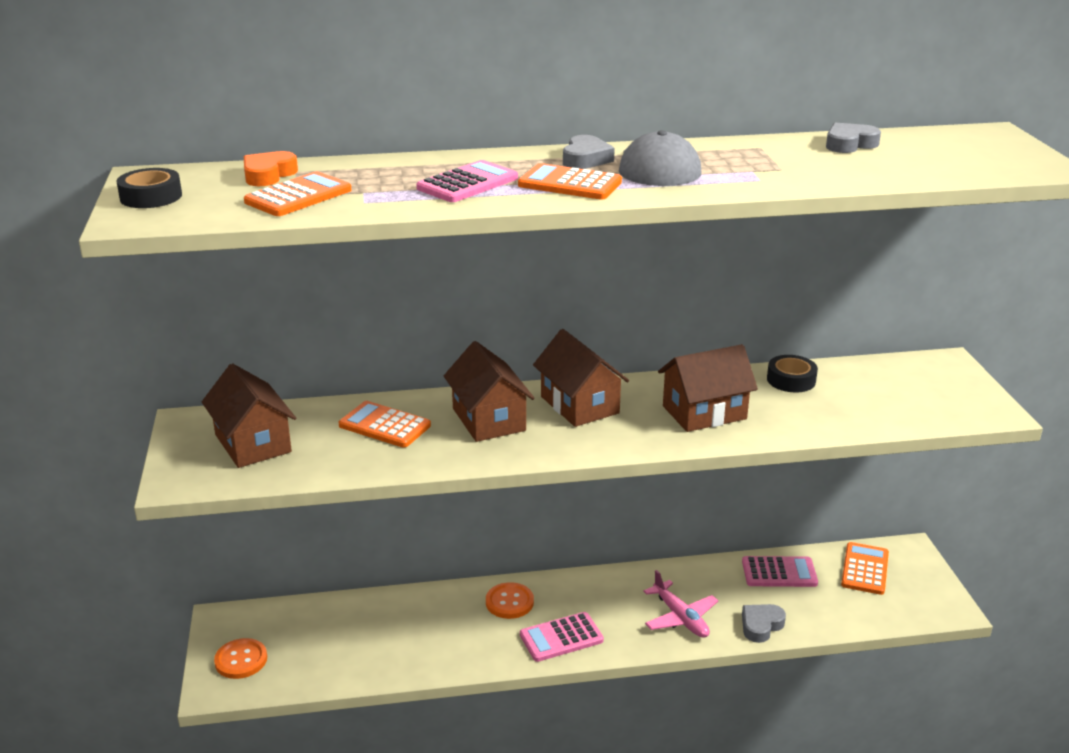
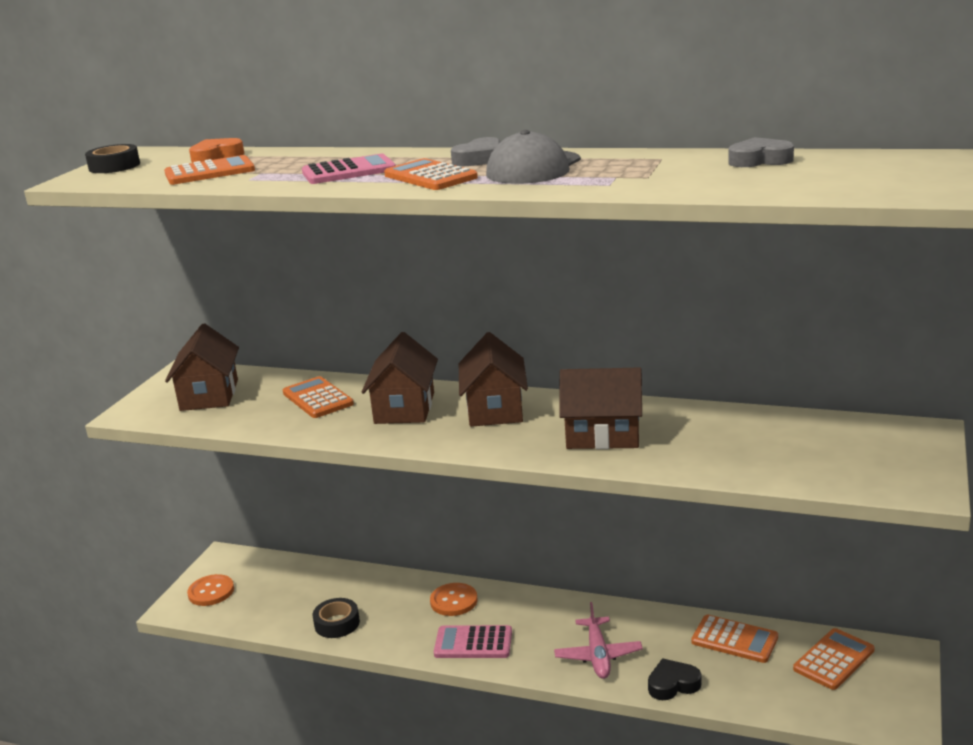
camera: 30 degrees right, 5 degrees down
pink calculator [742,556,818,587] -> orange calculator [691,615,778,663]
grey heart [742,604,786,643] -> black heart [648,659,701,700]
black tape [767,355,818,392] -> black tape moved to [313,598,360,638]

